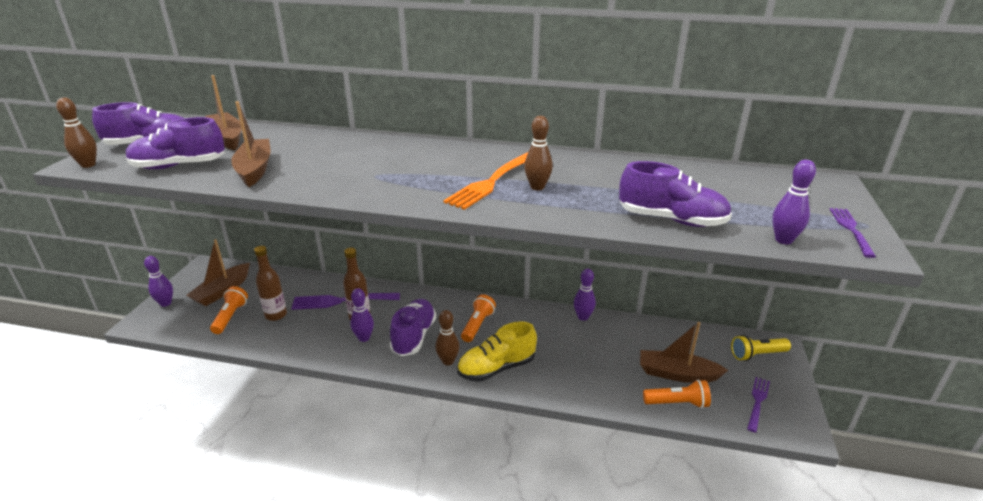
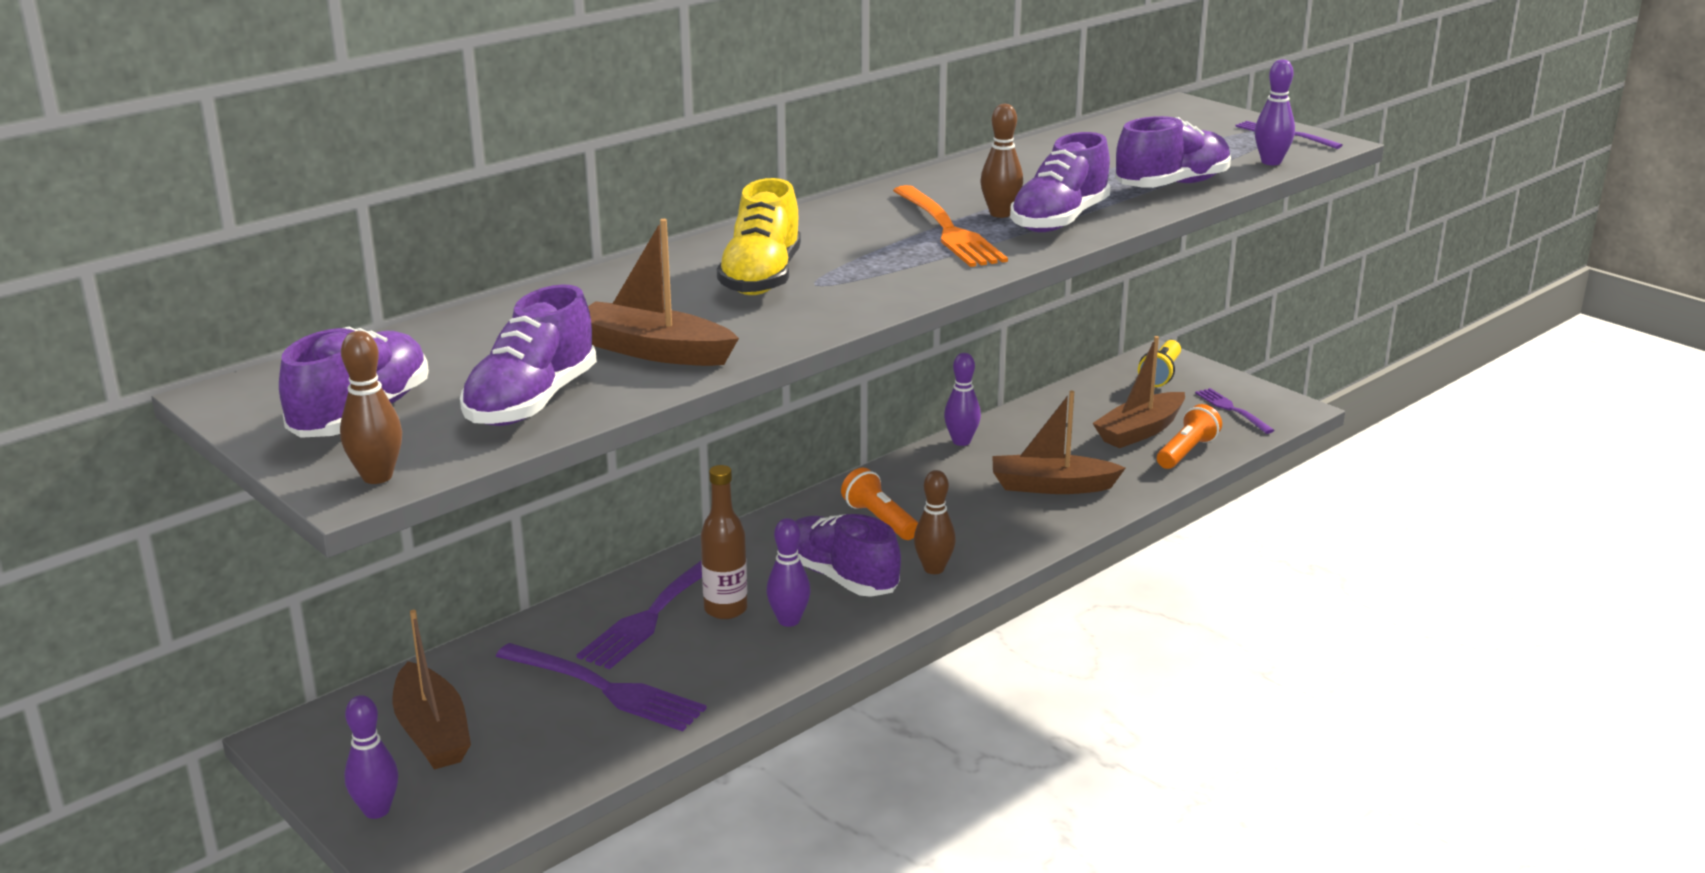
camera: 55 degrees left, 5 degrees down
brown boat [206,75,242,150] -> brown boat moved to [992,391,1126,494]
orange flashlight [210,286,248,334] -> none
brown bottle [254,246,287,321] -> purple fork [496,643,707,731]
yellow shoe [458,321,537,382] -> yellow shoe moved to [717,178,801,295]
none -> purple shoe [1010,132,1111,232]

